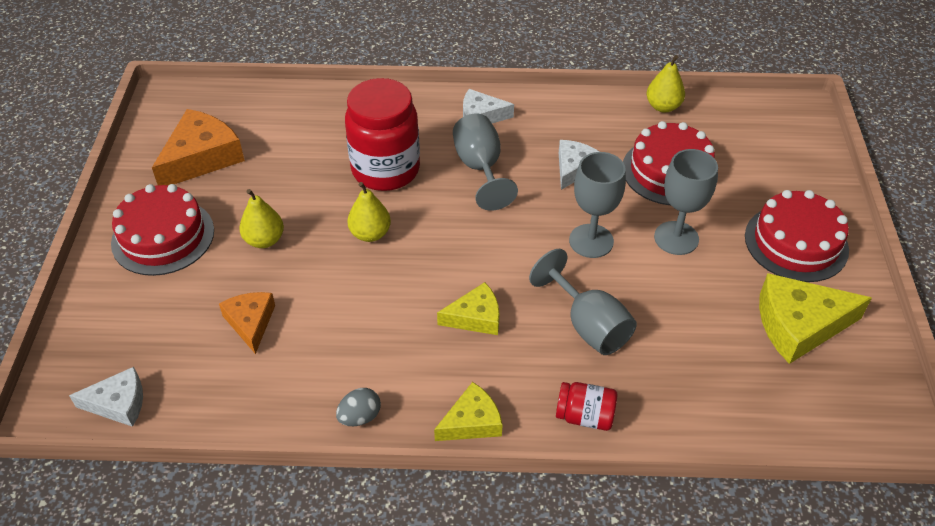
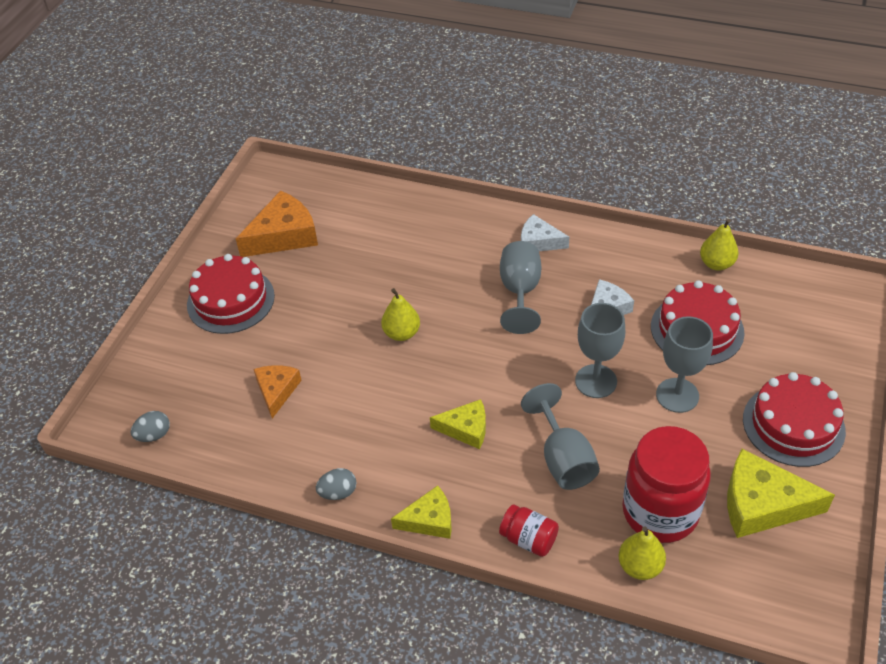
camera: 20 degrees right, 0 degrees up
white cheese [69,367,143,427] -> grey egg [131,411,170,442]
yellow pear [239,189,284,248] -> yellow pear moved to [618,526,666,580]
red jar [345,78,420,191] -> red jar moved to [622,426,711,543]

